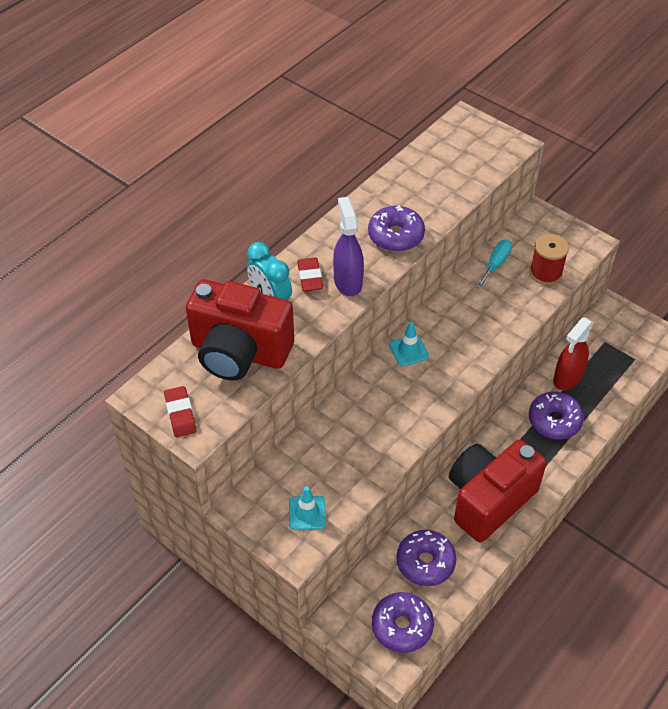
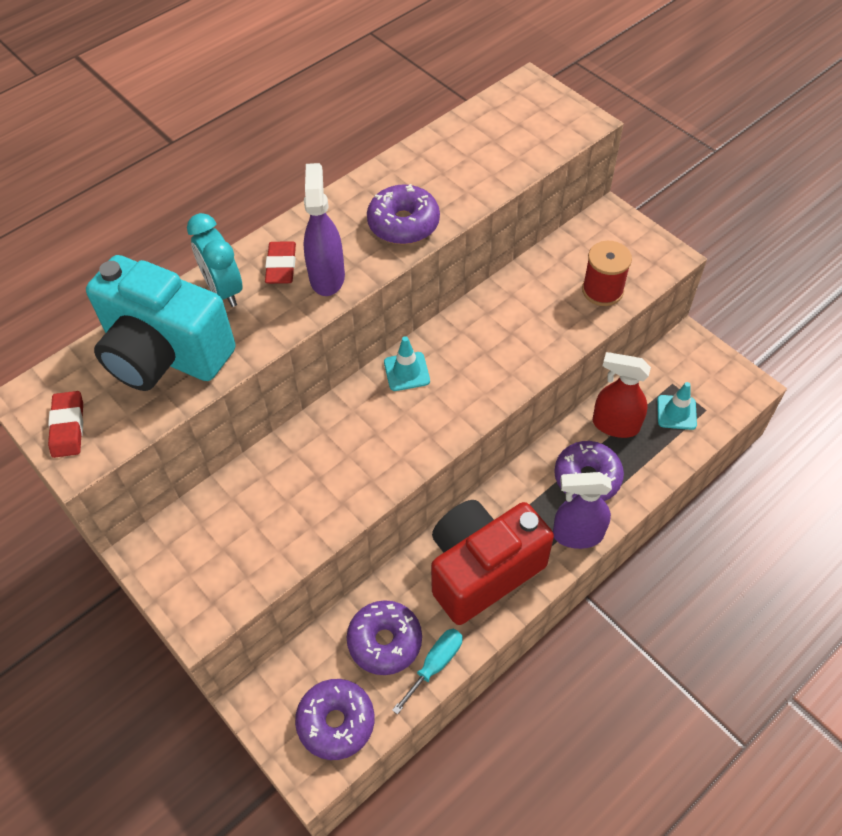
camera: 10 degrees right, 5 degrees up
red camera [186,279,294,380] -> turquoise camera [86,255,236,391]
turquoise traffic cone [289,486,326,530] -> turquoise traffic cone moved to [657,382,697,430]
turquoise screwdriver [476,240,512,289] -> turquoise screwdriver moved to [392,629,463,715]
red spray bottle [553,318,594,390] -> red spray bottle turned 60 degrees clockwise [593,352,651,438]
none -> purple spray bottle [553,472,612,549]

